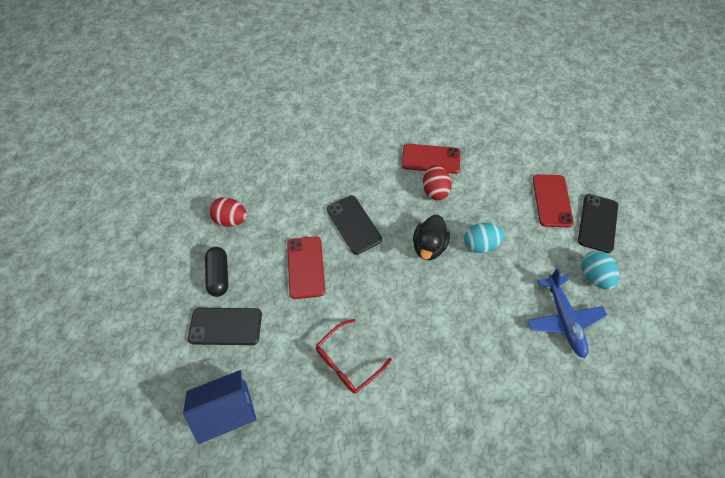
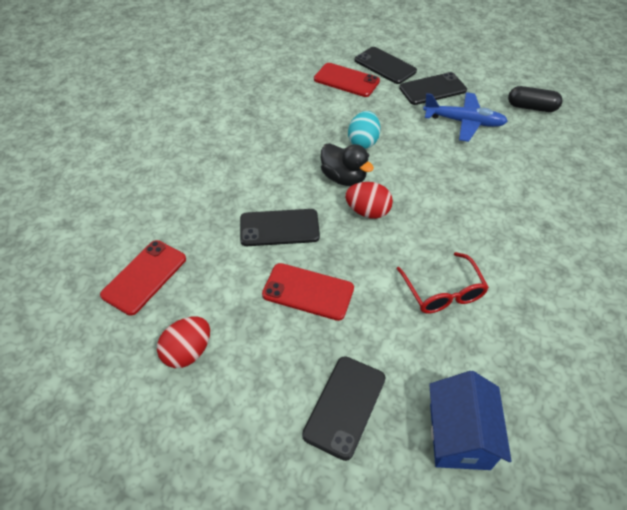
camera: 65 degrees left, 10 degrees down
black capsule [205,247,228,297] -> black capsule moved to [508,86,563,112]
red phone [402,144,460,174] -> red phone moved to [100,240,186,316]
red egg [423,165,452,200] -> red egg moved to [345,182,393,219]
turquoise egg [581,251,619,289] -> black phone [399,72,467,105]

